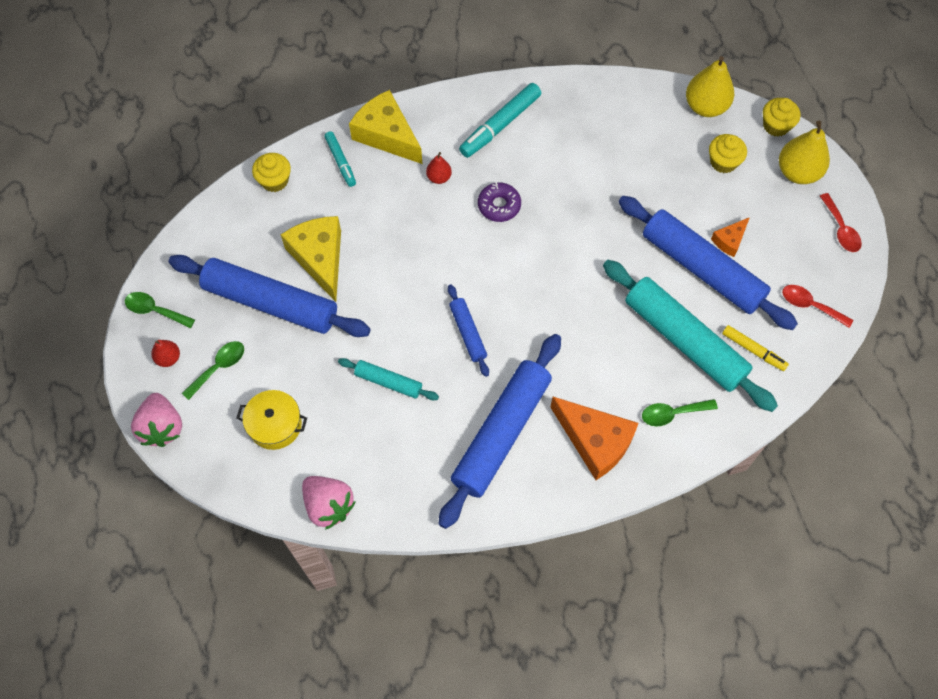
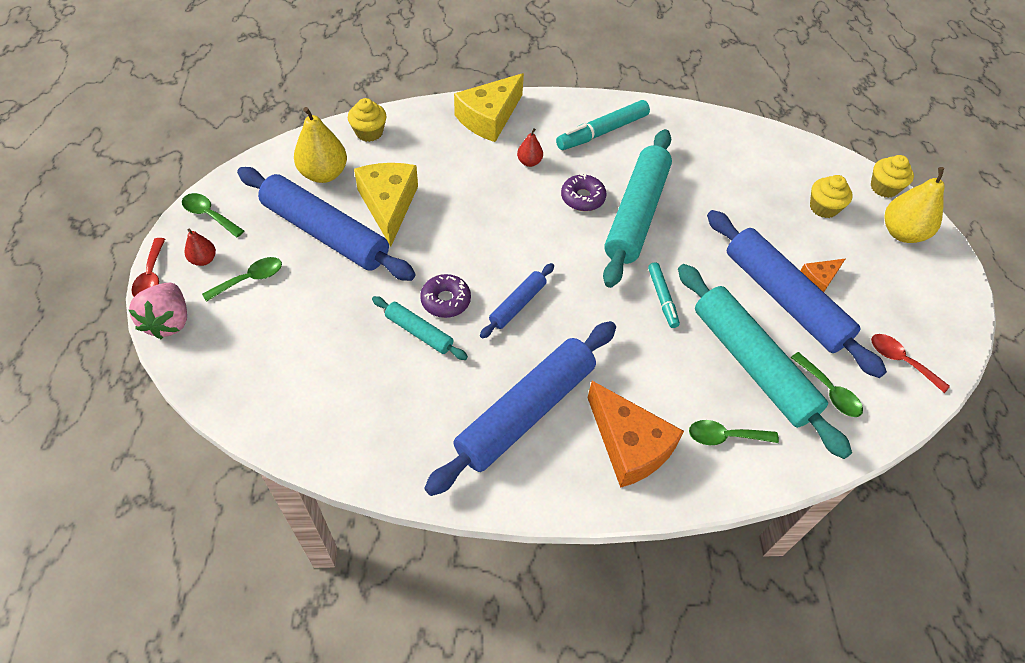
camera: 10 degrees right, 10 degrees down
yellow pot [237,390,307,450] -> none
pink strawberry [302,476,356,530] -> none
turquoise marker [325,131,356,187] -> turquoise marker moved to [648,262,680,328]
yellow cheese [349,90,422,164] -> yellow cheese turned 105 degrees counterclockwise [454,73,524,142]
blue rolling pin [448,284,489,377] -> blue rolling pin turned 45 degrees clockwise [480,263,554,339]
yellow pear [686,56,734,117] -> yellow pear moved to [294,107,347,183]
yellow marker [722,325,789,371] -> green spoon [791,352,863,417]
red spoon [820,193,862,252] -> red spoon moved to [132,238,165,297]
none -> purple donut [420,274,471,318]
none -> turquoise rolling pin [603,129,672,288]

